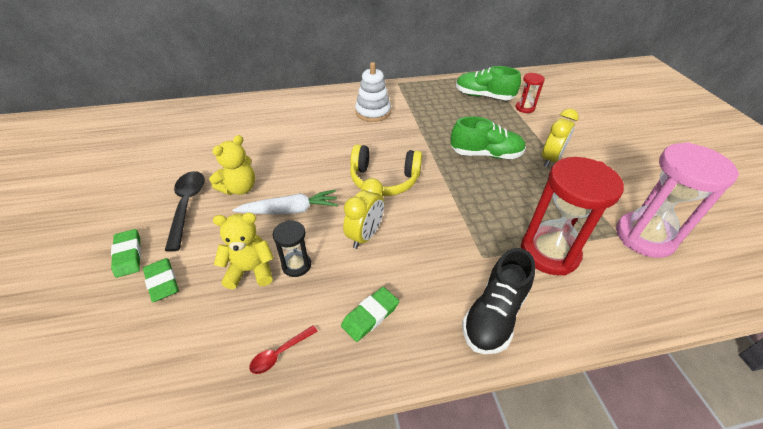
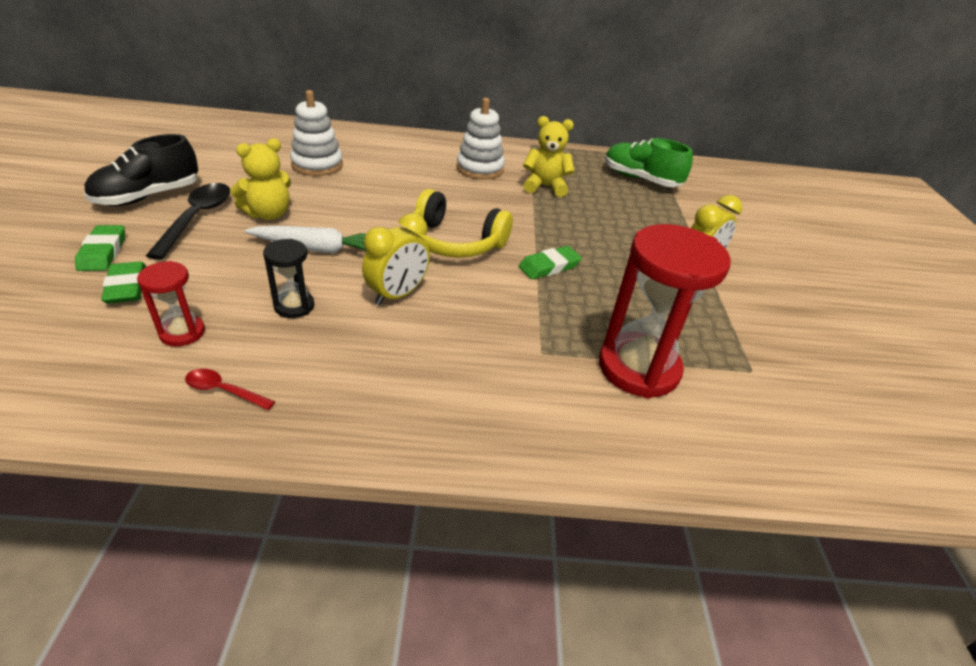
camera: 10 degrees right, 5 degrees down
yellow teddy bear [213,212,274,289] -> yellow teddy bear moved to [523,116,575,197]
red spoon [249,325,318,374] -> red spoon turned 45 degrees clockwise [185,369,275,410]
green eraser [341,287,399,342] -> green eraser moved to [519,246,582,280]
green shoe [450,116,526,159] -> none
black shoe [462,248,535,354] -> black shoe moved to [84,134,198,206]
red hourglass [515,73,545,113] -> red hourglass moved to [137,261,205,346]
pink hourglass [616,142,739,258] -> none
none -> white stacking toy [290,90,343,176]

